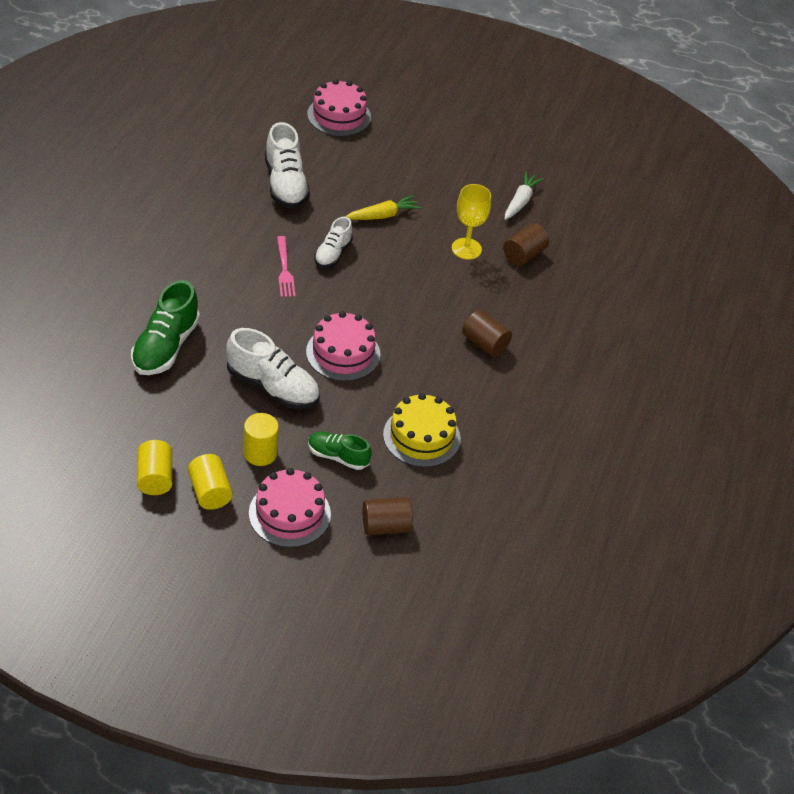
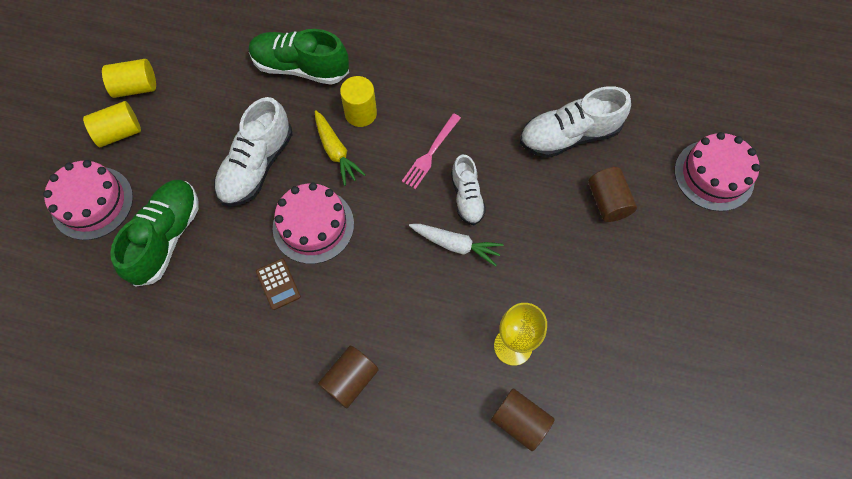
camera: 90 degrees right, 20 degrees up
yellow cylinder [244,413,279,466] -> yellow cylinder moved to [340,76,377,127]
pink fork [277,236,295,297] -> pink fork turned 45 degrees counterclockwise [402,113,461,189]
green shoe [308,432,372,470] -> green shoe [110,180,199,287], size x1.65
white shoe [314,217,353,268] -> white shoe turned 120 degrees counterclockwise [451,155,486,225]
yellow carrot [345,195,422,220] -> yellow carrot moved to [315,110,366,186]
brown cylinder [363,497,413,535] -> brown cylinder moved to [588,167,637,222]
yellow cake [383,393,461,467] -> none
white carrot [505,172,544,220] -> white carrot moved to [409,224,503,267]
none -> brown calculator [256,258,301,310]

